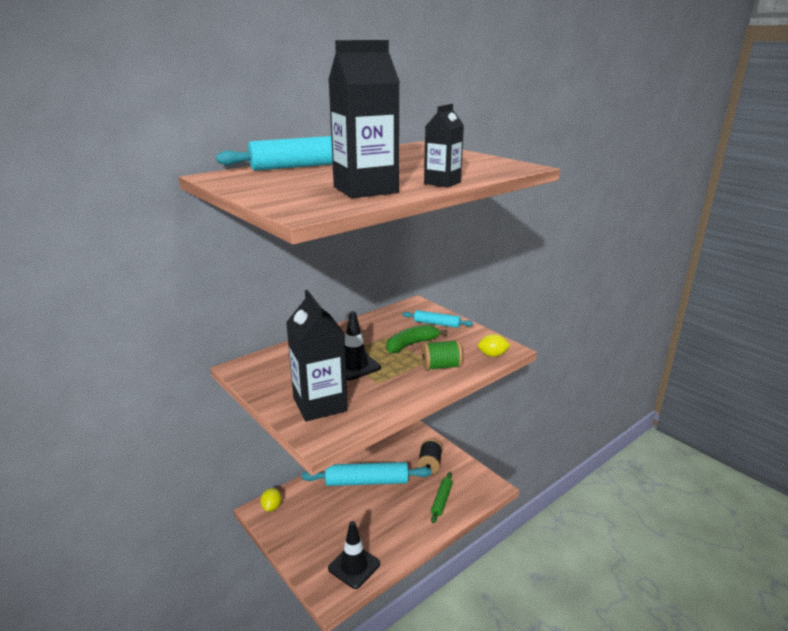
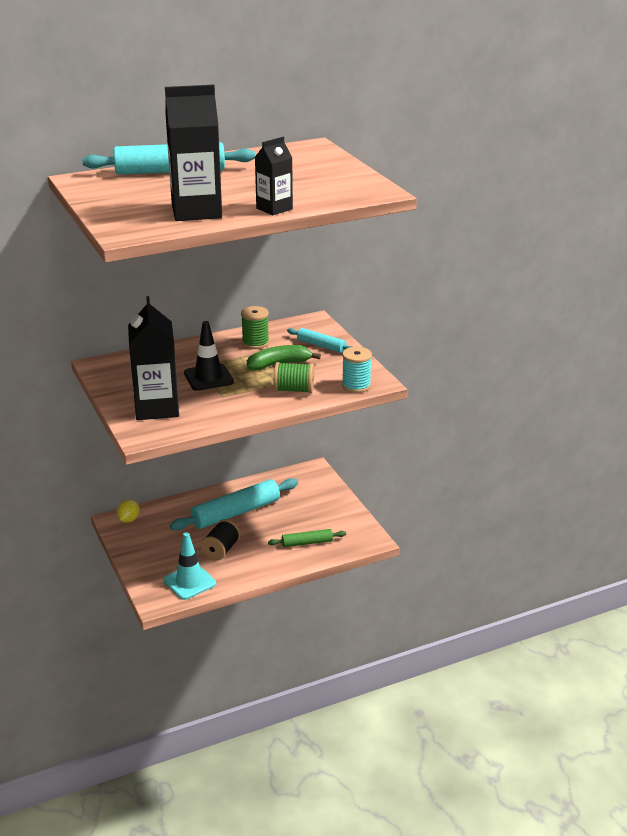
camera: 15 degrees right, 5 degrees up
turquoise rolling pin [302,462,432,486] -> turquoise rolling pin turned 45 degrees counterclockwise [170,478,298,530]
black traffic cone [328,521,380,589] -> turquoise traffic cone [163,532,216,600]
black spool [417,439,443,474] -> black spool moved to [201,519,241,560]
green rolling pin [431,472,453,523] -> green rolling pin turned 45 degrees clockwise [268,529,346,547]
yellow lemon [478,334,511,357] -> turquoise spool [342,347,372,393]
none -> green spool [241,306,269,349]

